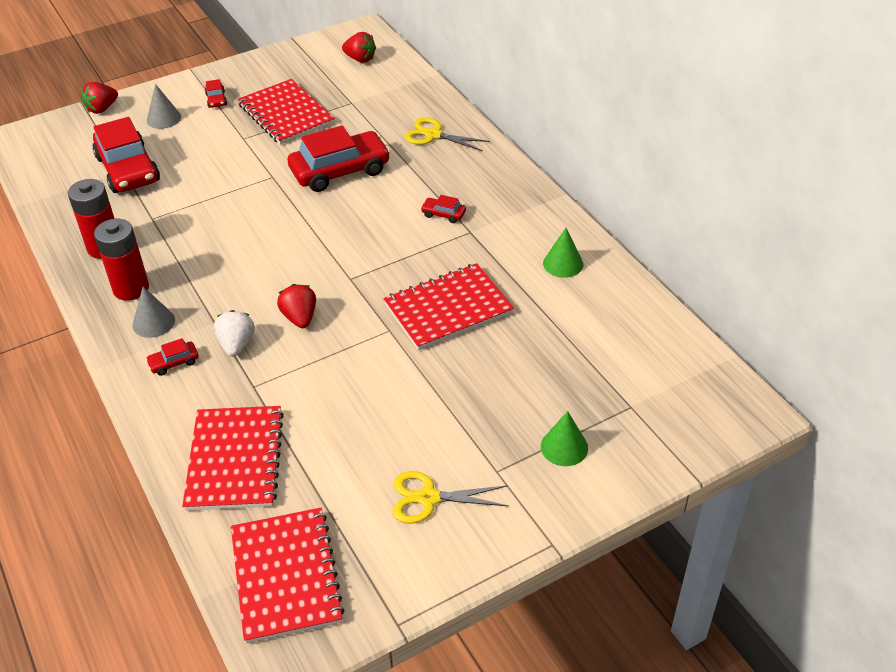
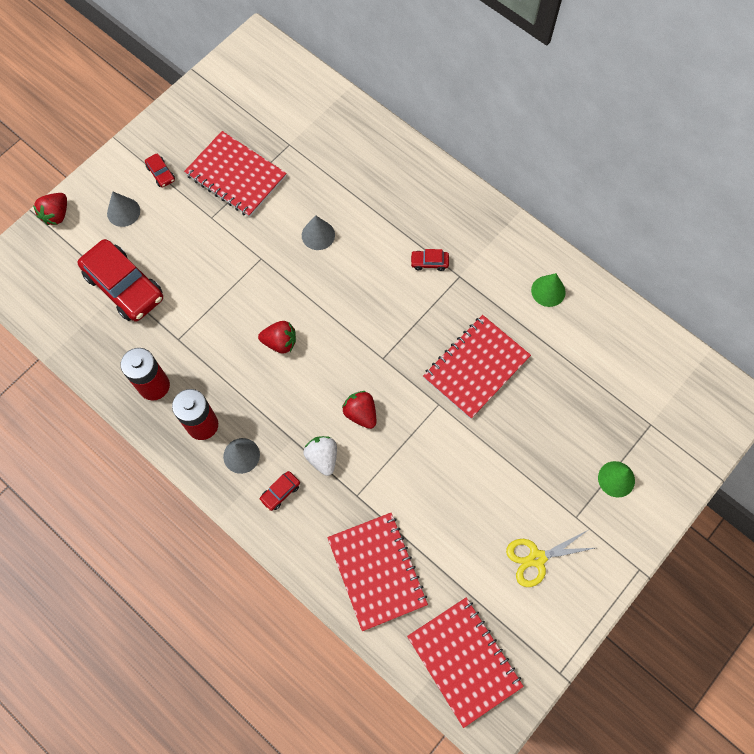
camera: 20 degrees left, 25 degrees up
red car [288,125,390,192] -> grey cone [302,215,335,250]
red strawberry [342,32,376,63] -> red strawberry moved to [258,321,296,353]
yellow scissors [404,117,490,151] -> none

